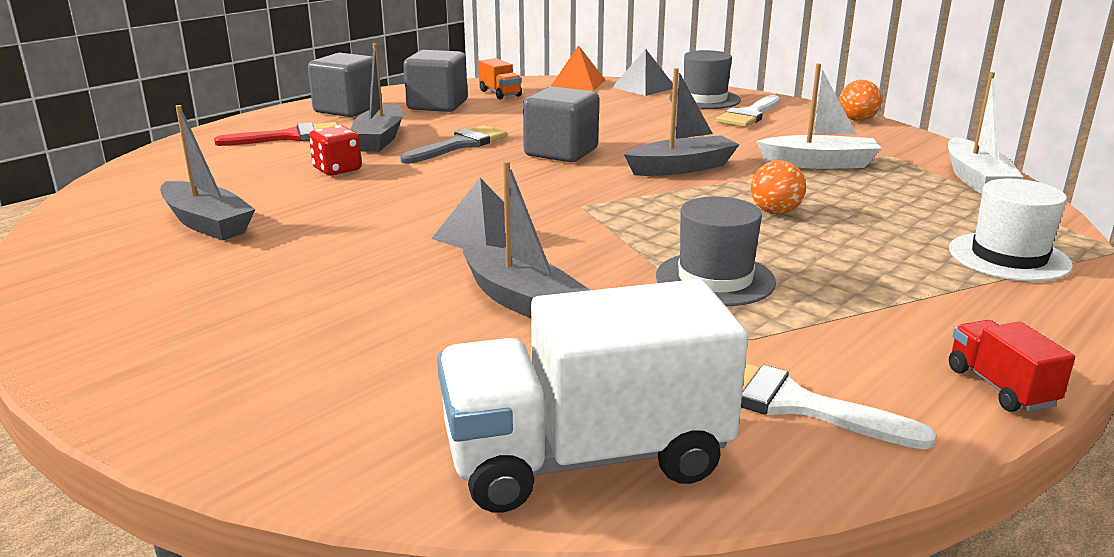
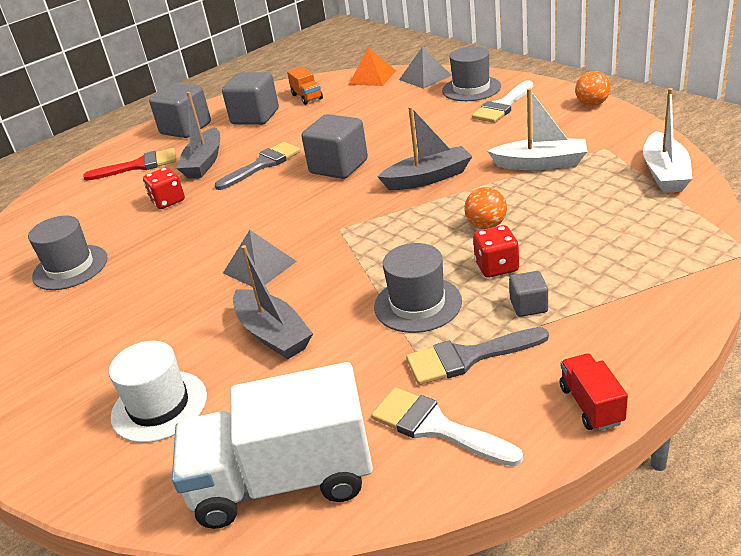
camera: 10 degrees right, 10 degrees up
grey boat [160,105,255,241] -> grey hat [28,215,108,290]
white hat [949,179,1073,282] -> white hat moved to [109,341,207,443]
none -> grey brush [406,327,549,385]
none -> red dice [473,225,519,278]
none -> grey cube [509,271,548,317]

